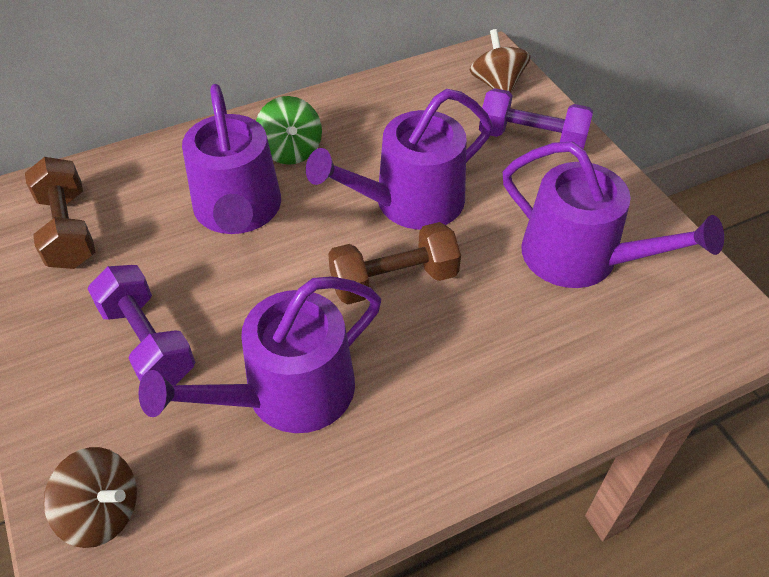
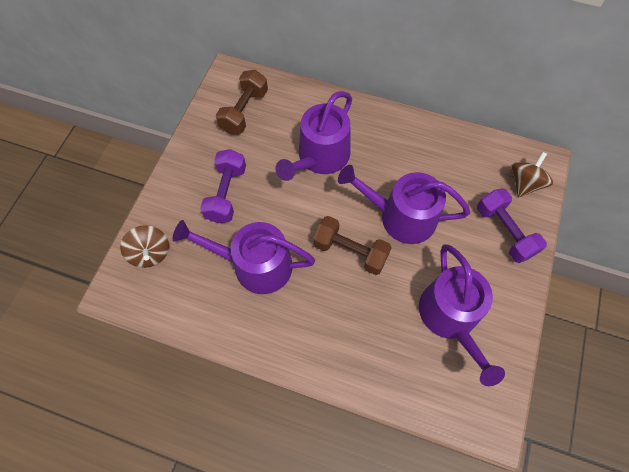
camera: 45 degrees right, 15 degrees up
green spinning top [256,96,322,165] -> none

